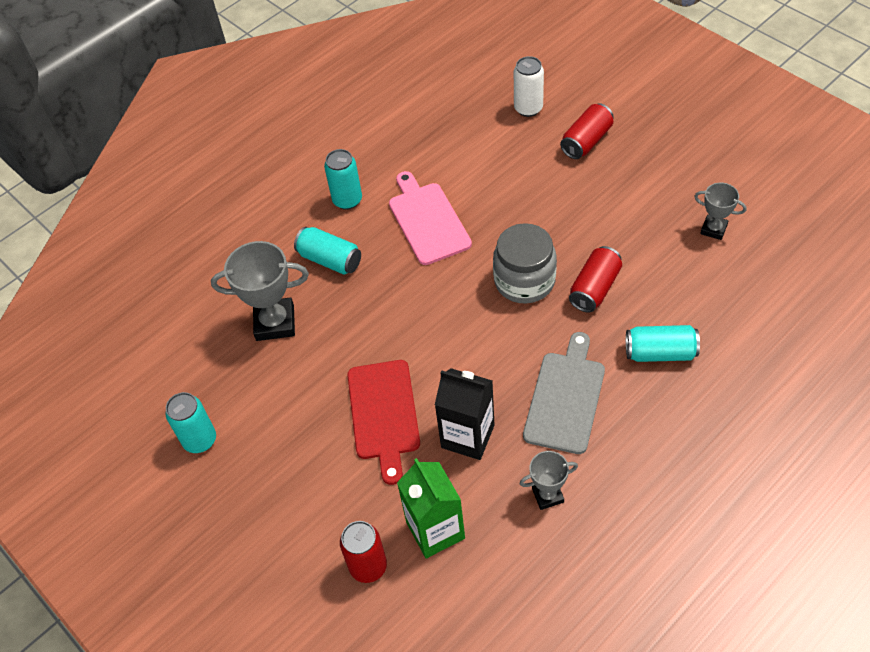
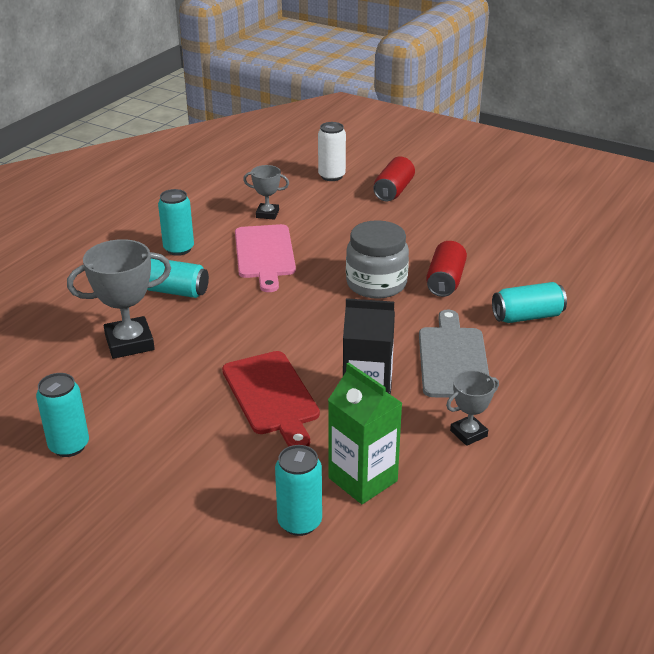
camera: 20 degrees left, 20 degrees down
red can [340,521,387,583] -> turquoise can [275,445,322,536]
pink cutting board [389,171,472,265] -> pink cutting board turned 150 degrees counterclockwise [235,224,296,292]
grey trophy [694,183,746,240] -> grey trophy moved to [243,165,289,220]

